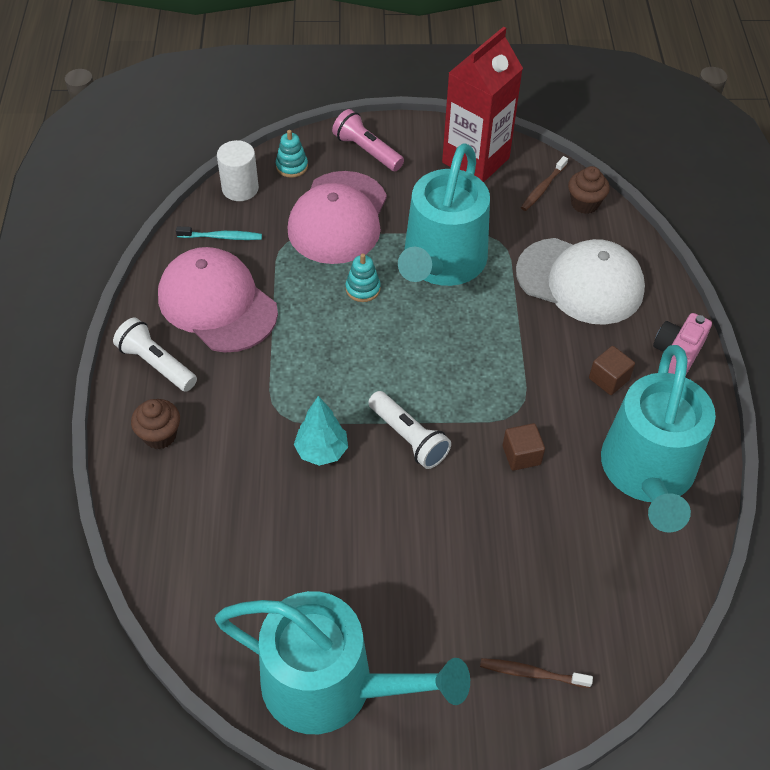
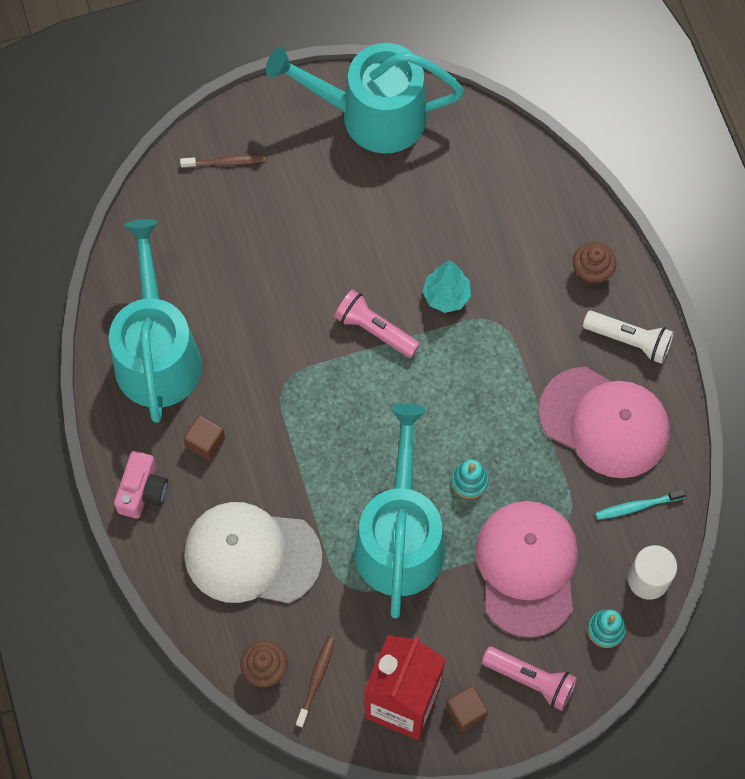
camera: 165 degrees right, 15 degrees up
white flashlight [368,391,451,469] -> pink flashlight [334,289,420,358]
brown cube [503,423,545,471] -> brown cube moved to [446,686,488,732]

